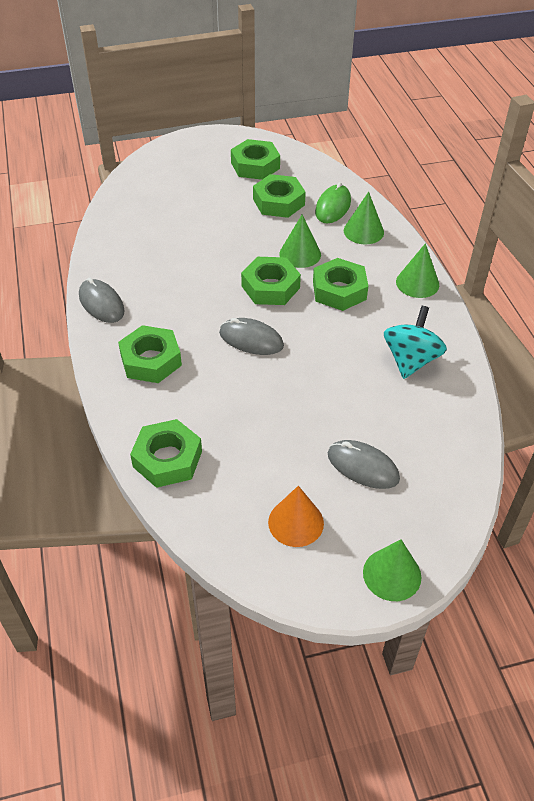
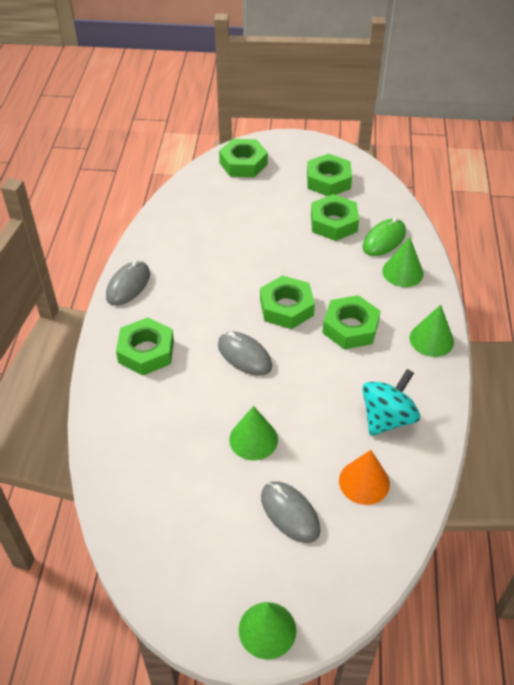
camera: 20 degrees right, 0 degrees up
grey mouse [79,277,125,323] -> grey mouse turned 45 degrees clockwise [106,260,150,306]
green nut [130,419,202,488] -> green nut moved to [219,139,268,177]
orange cone [268,486,324,547] -> orange cone moved to [339,450,390,505]
green cone [279,214,321,268] -> green cone moved to [229,406,278,460]

